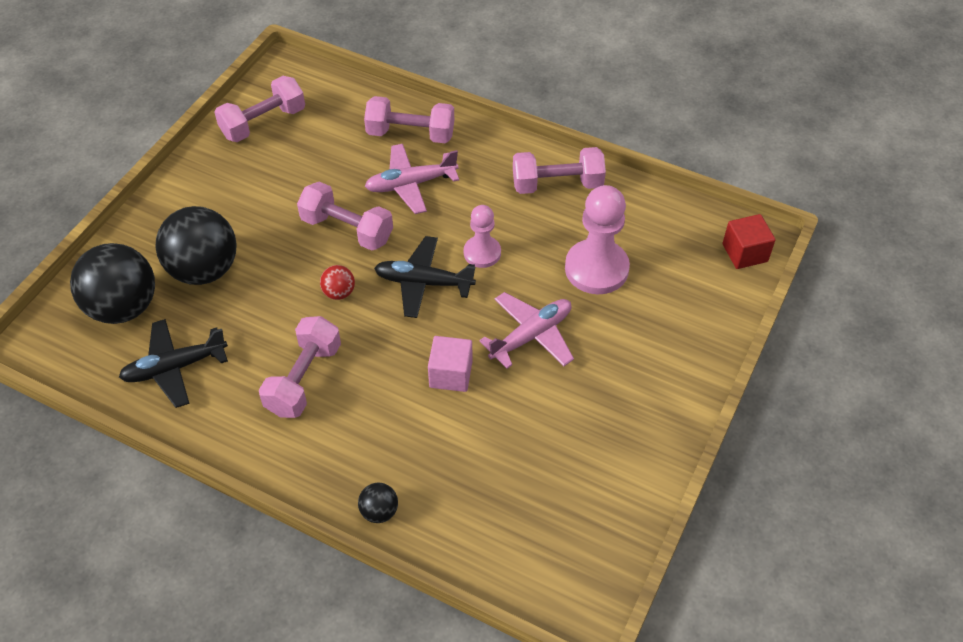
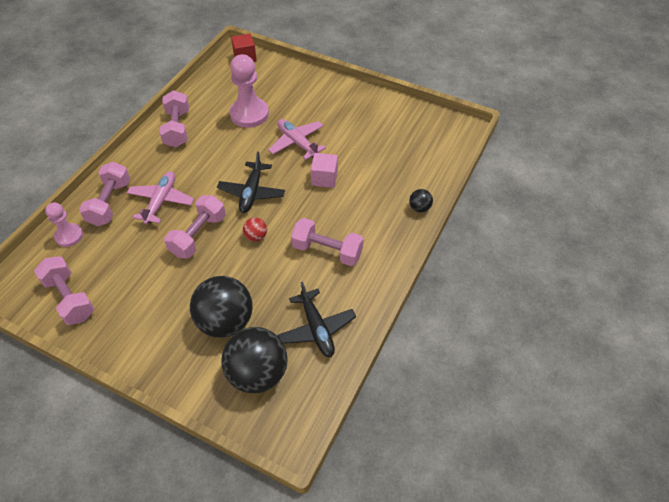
camera: 90 degrees left, 0 degrees up
pink plane [365,144,459,214] -> pink plane turned 150 degrees counterclockwise [127,171,194,224]
pink pawn [464,205,501,268] -> pink pawn moved to [45,202,83,247]

